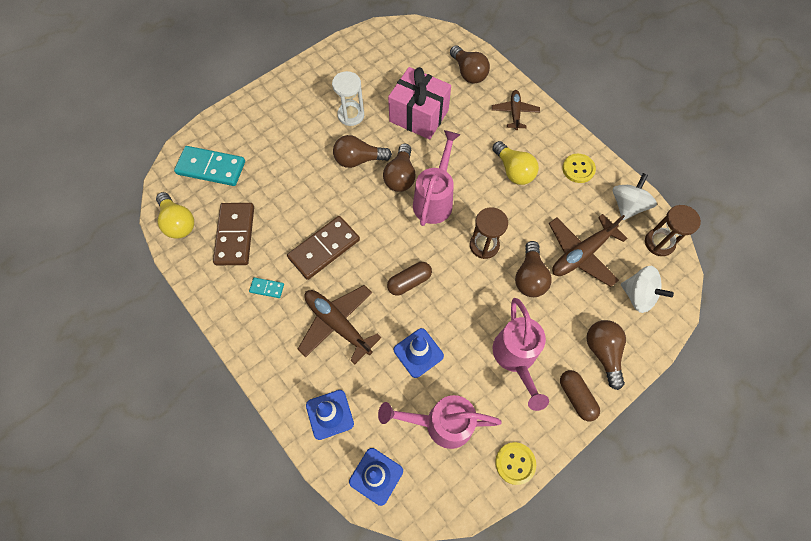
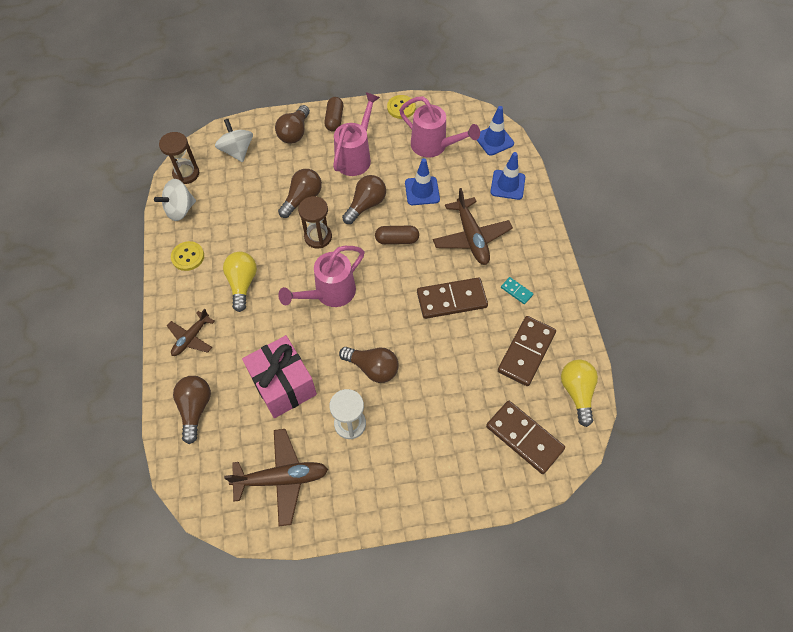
camera: 150 degrees left, 5 degrees down
turquoise domino [174,146,245,186] -> brown domino [486,401,565,474]
brown light bulb [383,144,416,192] -> brown light bulb moved to [342,175,386,224]
brown plane [549,214,628,287] -> brown plane moved to [224,429,328,526]

